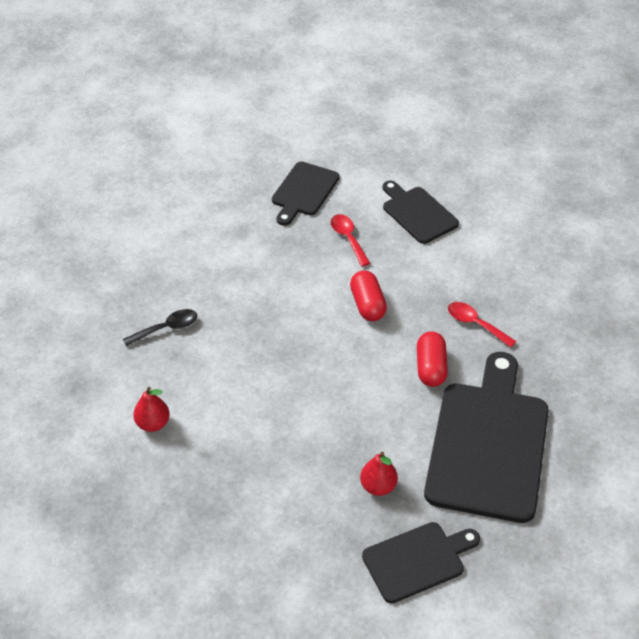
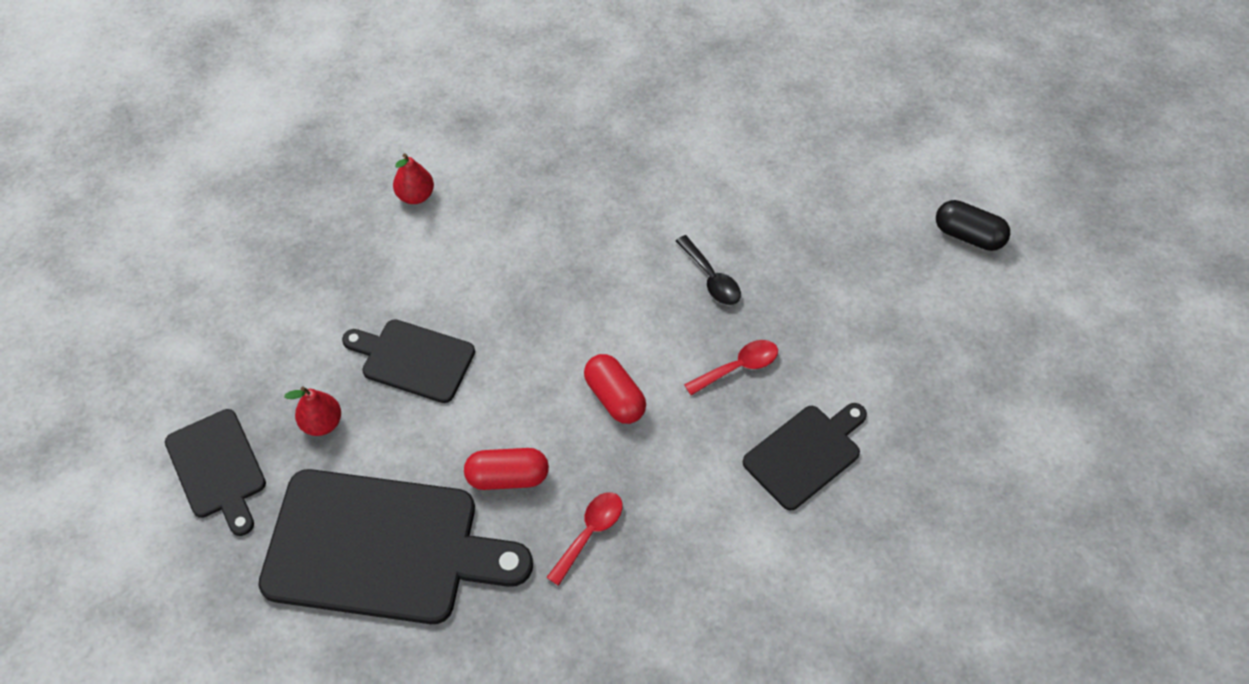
camera: 85 degrees right, 10 degrees up
black spoon [123,309,197,347] -> black spoon moved to [676,235,741,305]
black cutting board [272,161,339,226] -> black cutting board moved to [342,319,475,403]
red capsule [350,270,387,321] -> red capsule turned 75 degrees clockwise [584,354,646,424]
none -> black capsule [936,200,1010,251]

